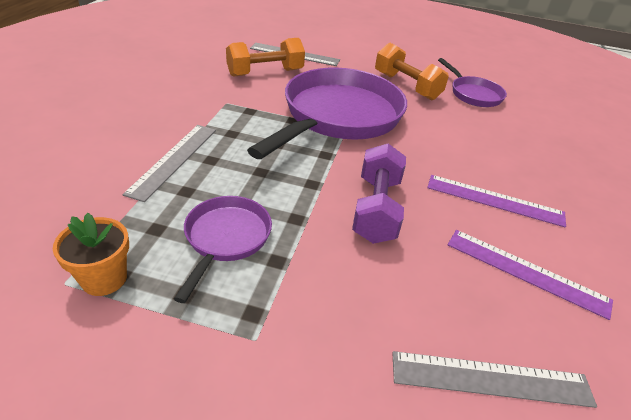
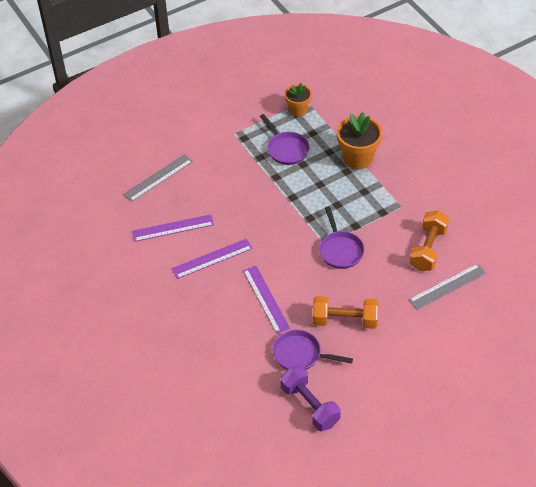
camera: 140 degrees right, 10 degrees up
grey ruler [123,125,216,202] -> orange flower pot [337,112,382,169]
purple pan [247,68,407,159] -> purple pan [319,206,364,269], size x0.49
purple dumbbell [352,144,406,244] -> purple dumbbell moved to [280,366,341,431]
none -> purple ruler [243,266,290,334]

